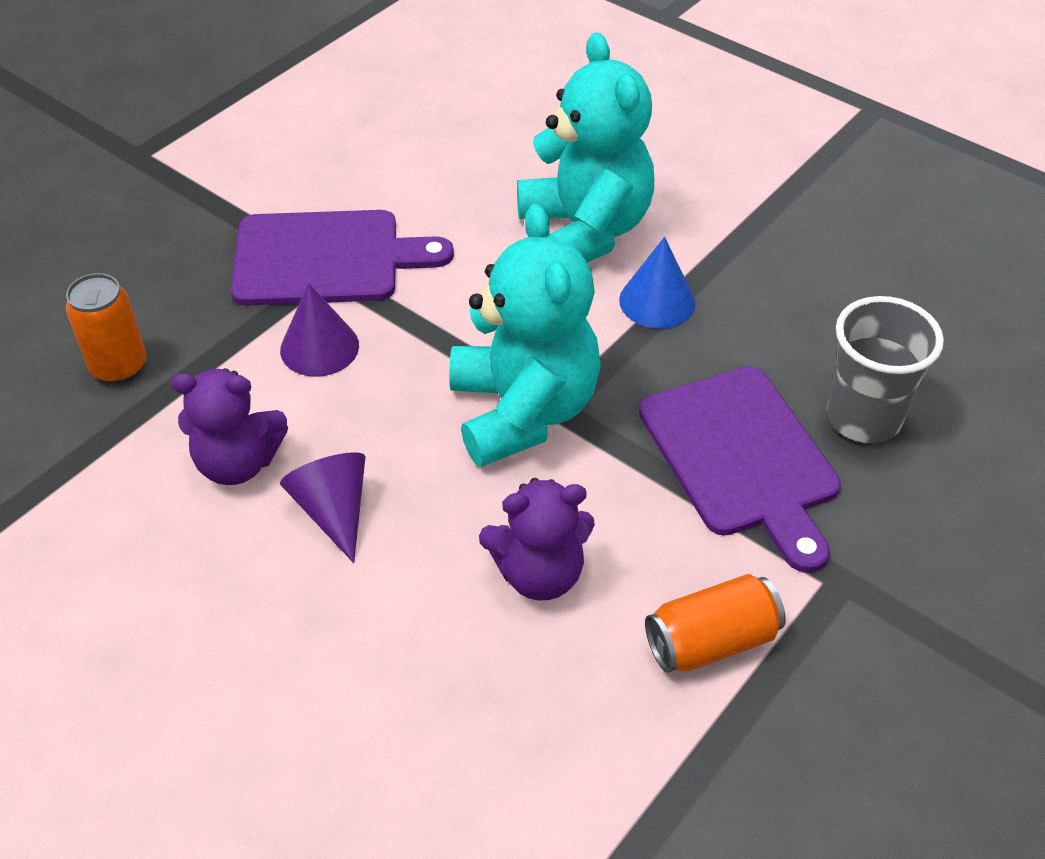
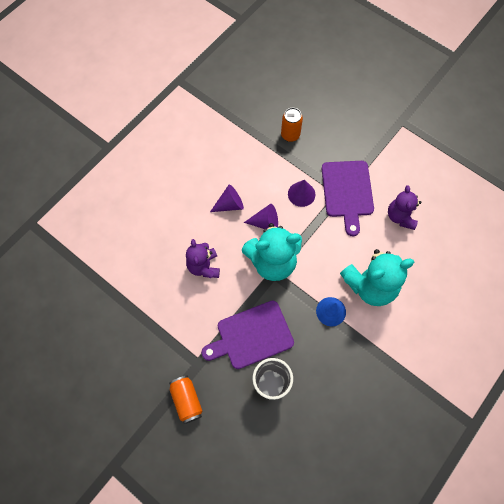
camera: 90 degrees right, 20 degrees up
purple teddy bear [171,368,288,485] -> purple teddy bear moved to [388,185,421,230]
orange can [645,574,786,673] -> orange can moved to [169,375,202,424]
none -> purple cone [244,204,278,229]

